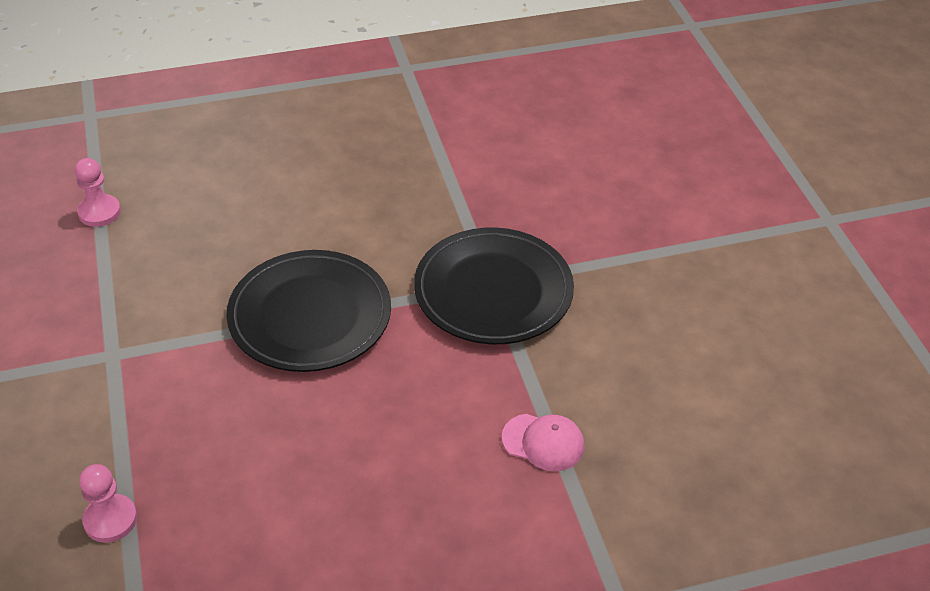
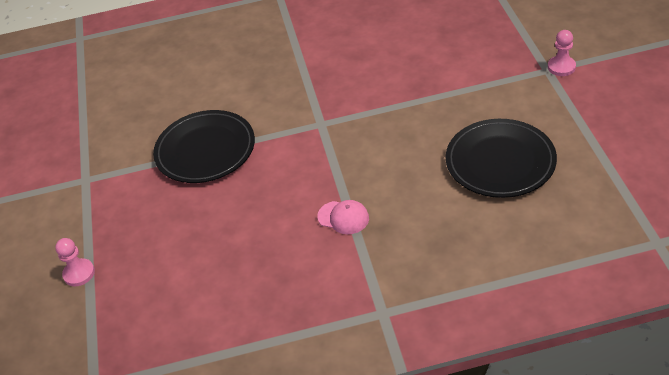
camera: 10 degrees right, 0 degrees up
pink pawn [75,158,121,227] -> pink pawn moved to [548,30,576,76]
black plate [414,228,574,344] -> black plate moved to [446,119,557,198]

